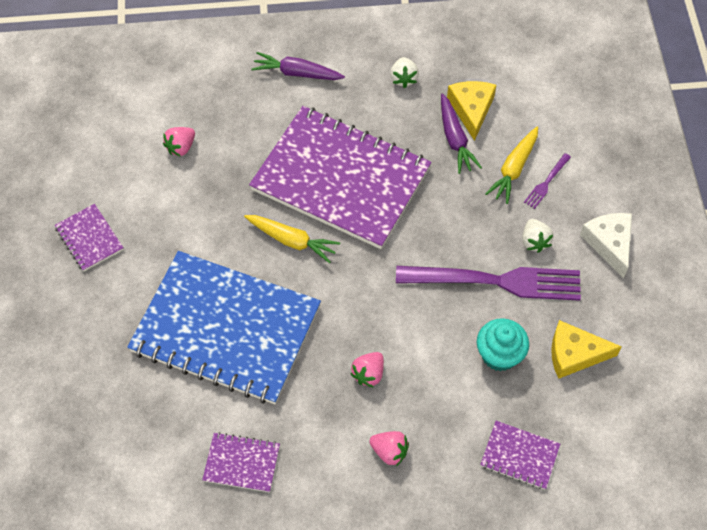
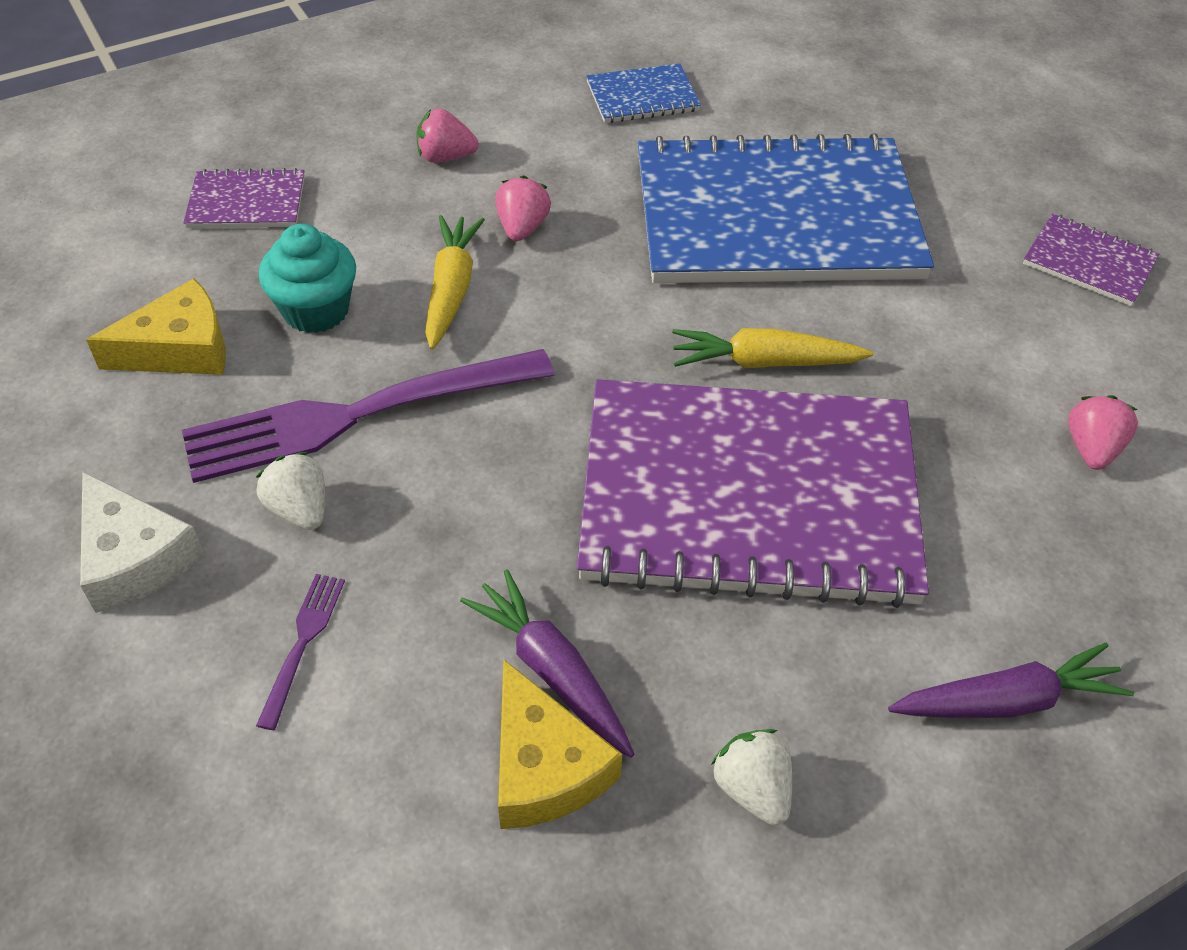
camera: 155 degrees right, 10 degrees down
purple notebook [202,432,280,492] -> blue notebook [586,63,701,123]
yellow carrot [485,127,538,204] -> yellow carrot moved to [425,215,485,350]

